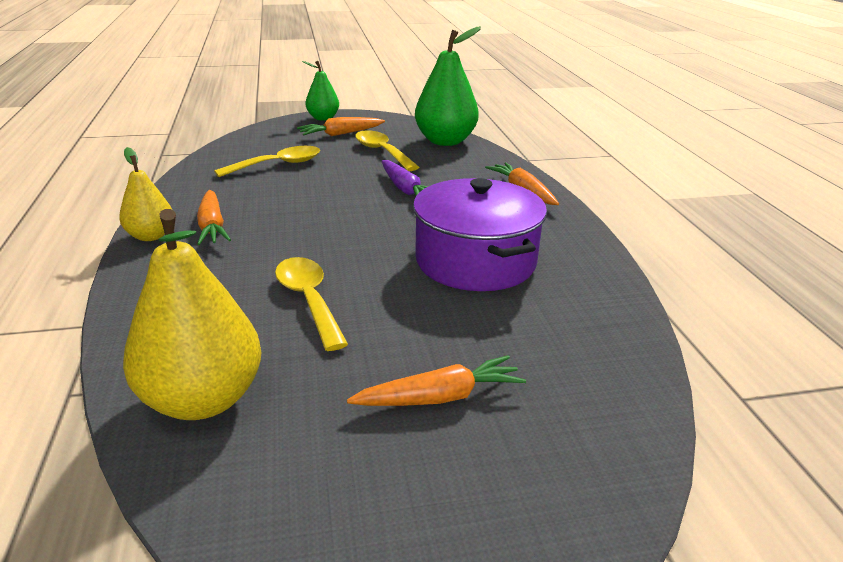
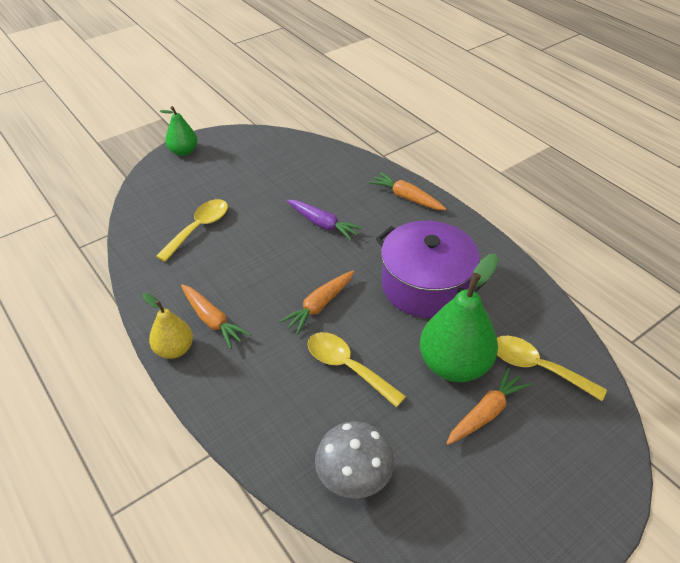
camera: 25 degrees left, 15 degrees up
yellow pear [123,209,261,420] -> grey mushroom [315,421,394,499]
orange carrot [297,117,385,136] -> orange carrot moved to [279,271,354,335]
yellow spoon [355,130,419,171] -> yellow spoon moved to [497,336,607,401]
green pear [415,26,481,146] -> green pear moved to [420,254,499,382]

